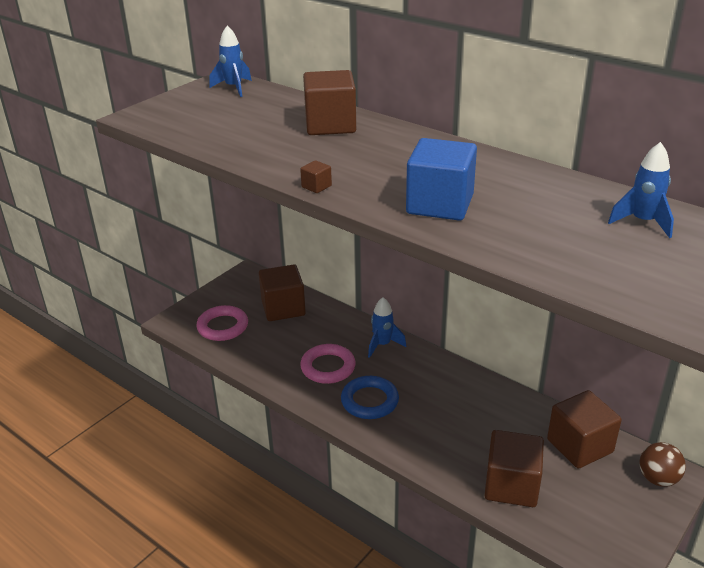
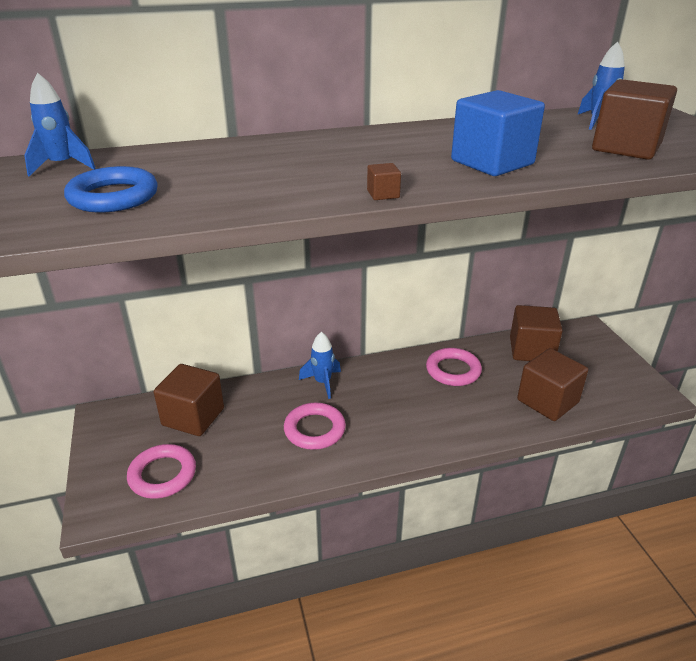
camera: 55 degrees left, 0 degrees up
brown cube [303,70,356,135] -> brown cube moved to [592,79,677,160]
blue ring [341,376,399,419] -> blue ring moved to [64,166,158,212]
brown ball [640,442,686,487] -> none
none -> pink ring [426,348,482,386]

